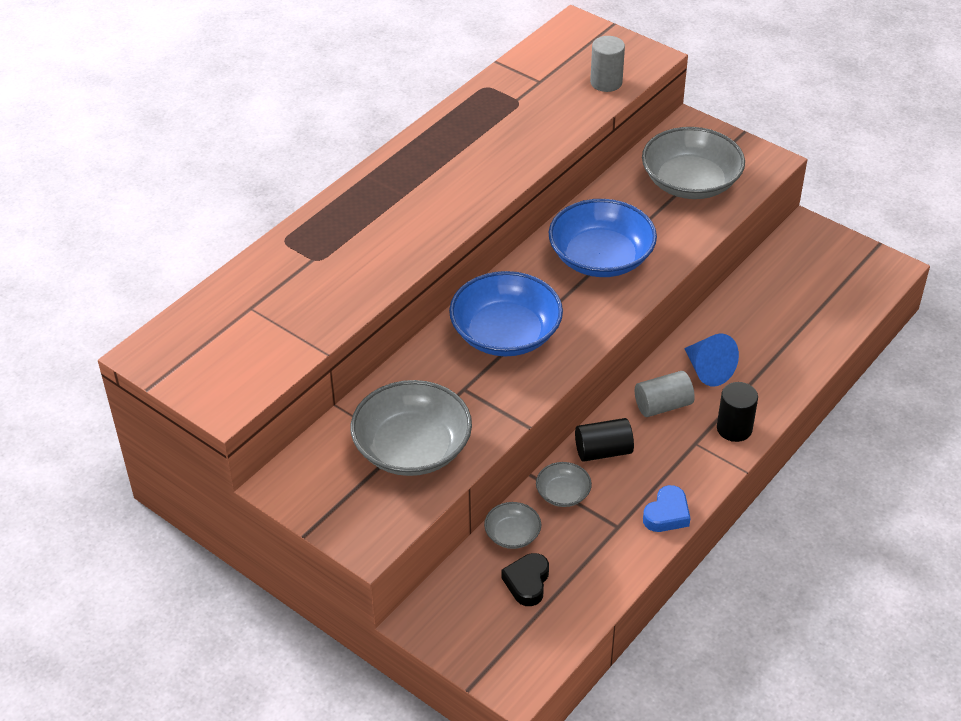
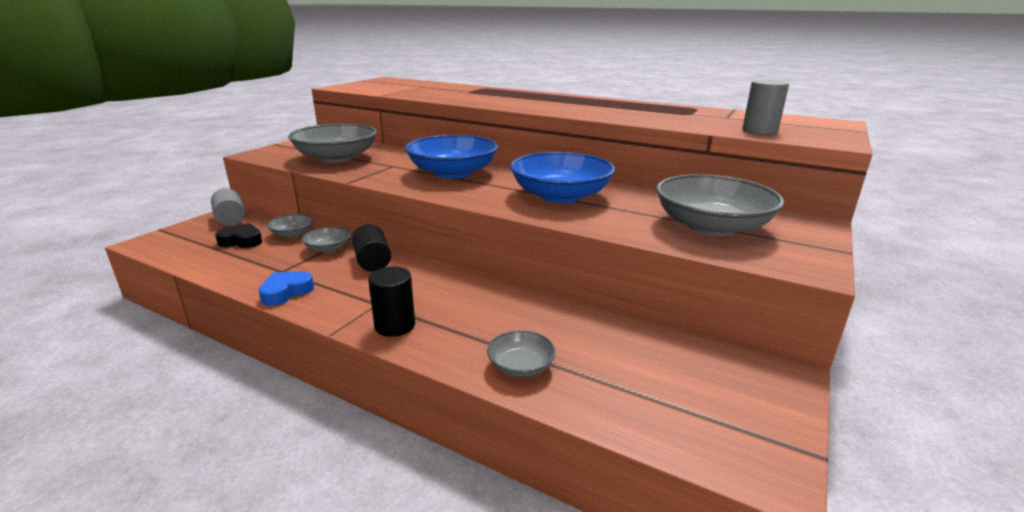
camera: 80 degrees right, 20 degrees down
grey cylinder [635,371,695,417] -> grey cylinder moved to [211,188,245,226]
blue heart [643,485,690,532] -> blue heart turned 105 degrees clockwise [258,271,314,306]
blue cone [684,334,739,386] -> none
none -> grey bowl [487,330,556,377]

